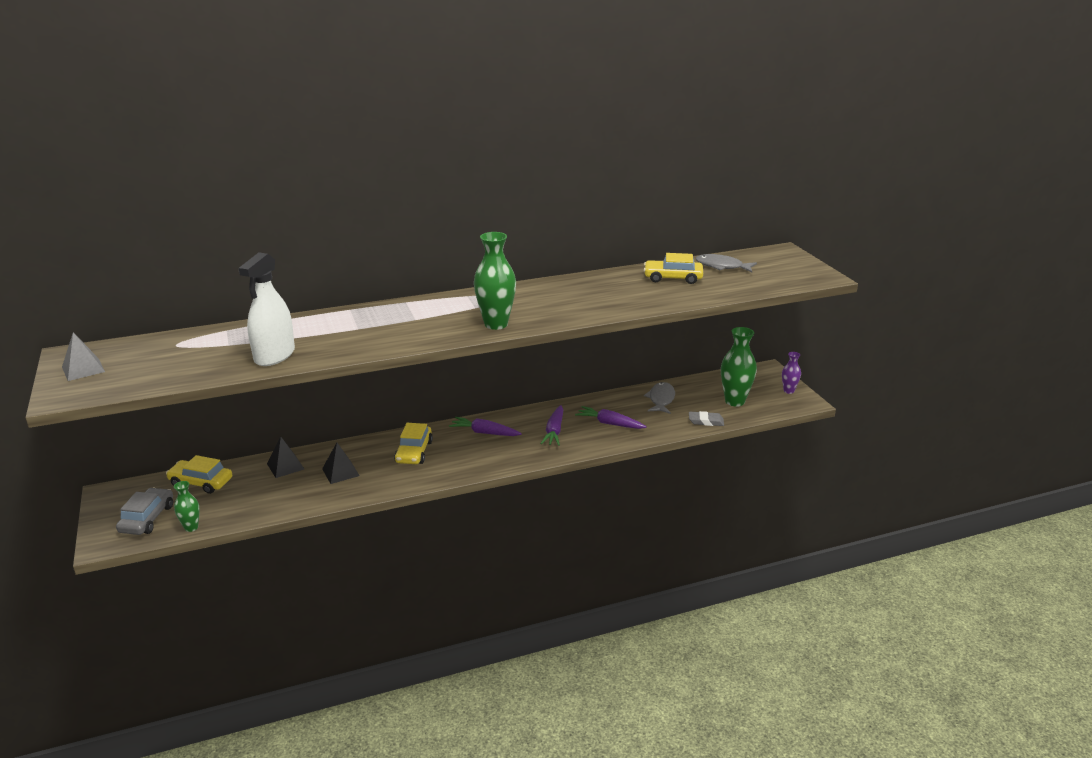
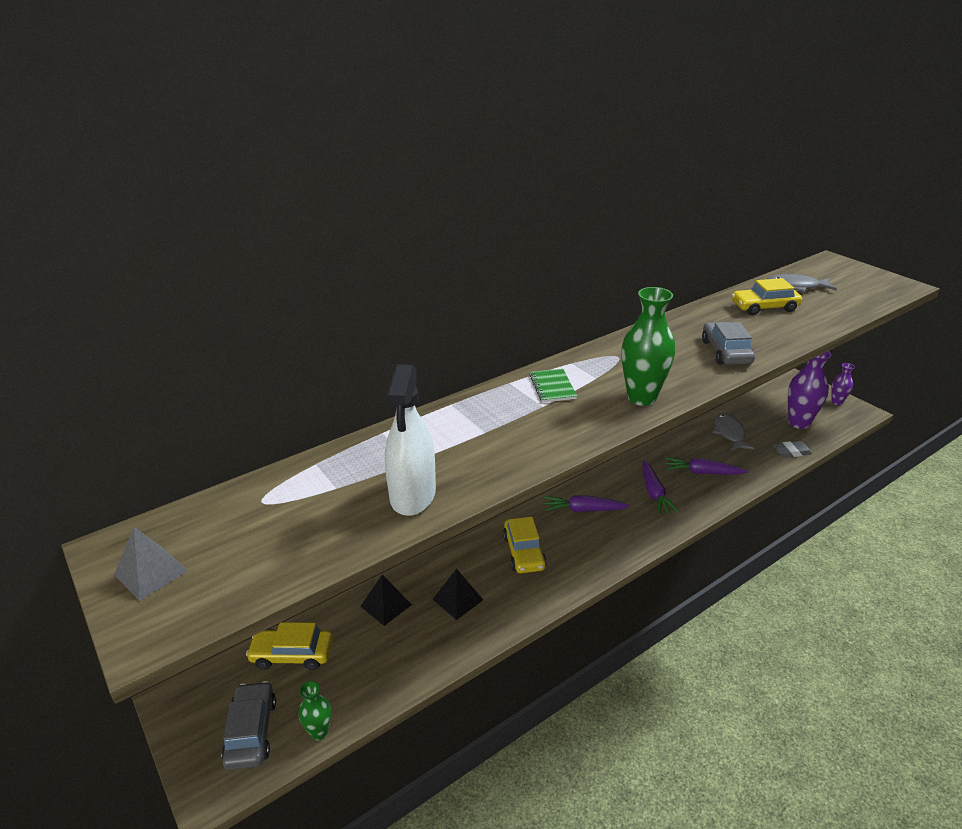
camera: 15 degrees left, 5 degrees up
green vase [721,327,757,407] -> purple vase [788,351,832,429]
none -> green notebook [530,369,577,402]
none -> grey car [702,322,755,365]

